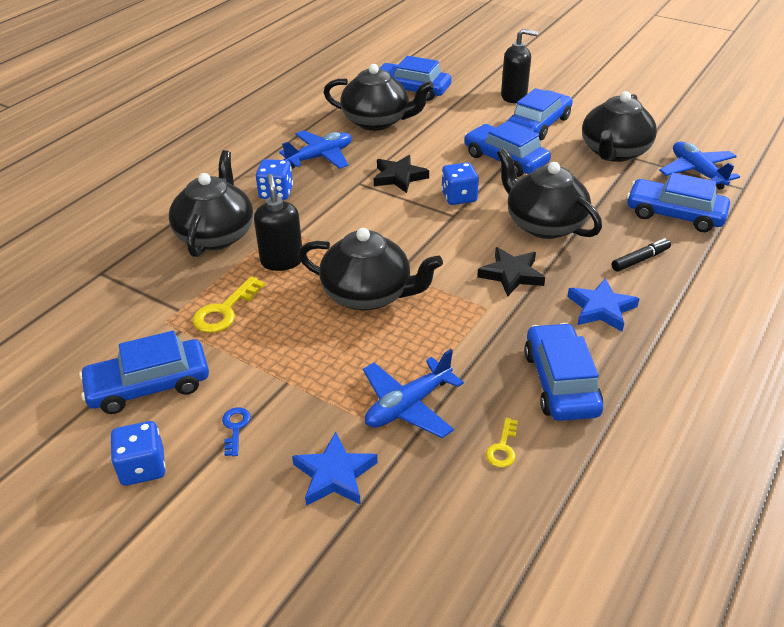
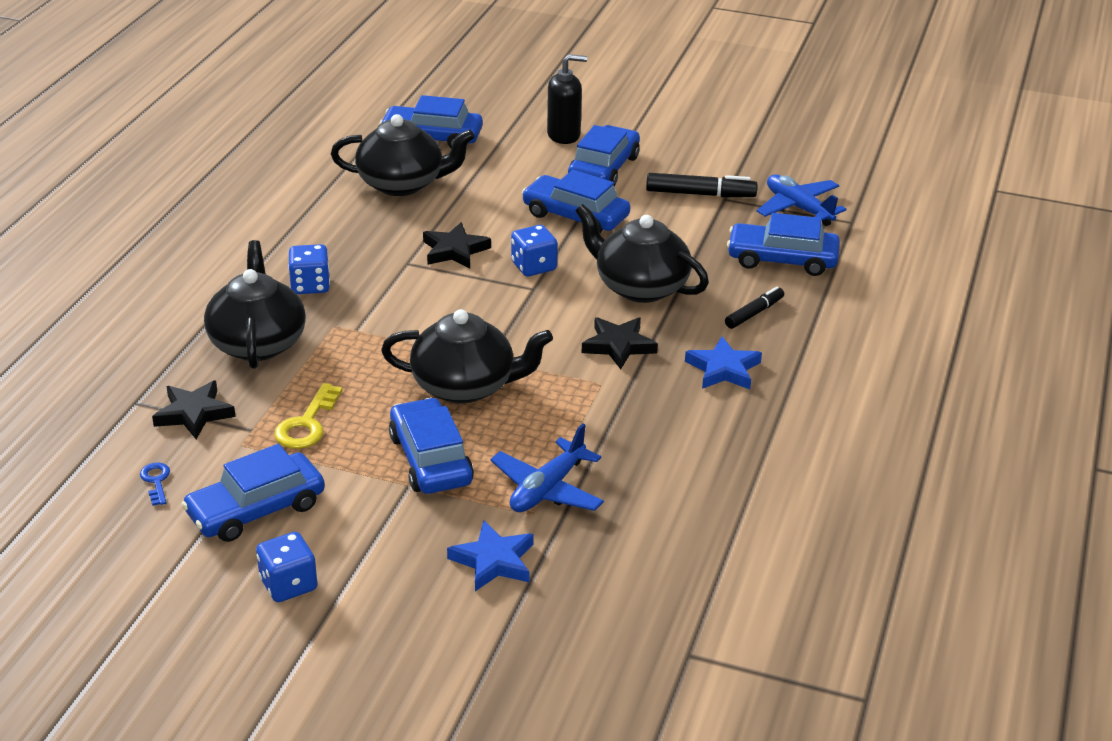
camera: 15 degrees left, 5 degrees down
blue key [222,407,251,456] -> blue key moved to [140,462,170,506]
black soap dispenser [254,174,302,271] -> none
blue plane [279,130,352,169] -> none
yellow key [486,418,518,467] -> none
blue car [524,323,603,421] -> blue car moved to [389,398,474,494]
black teapot [582,91,657,162] -> black marker [646,173,757,197]
none -> black star [152,380,236,439]

